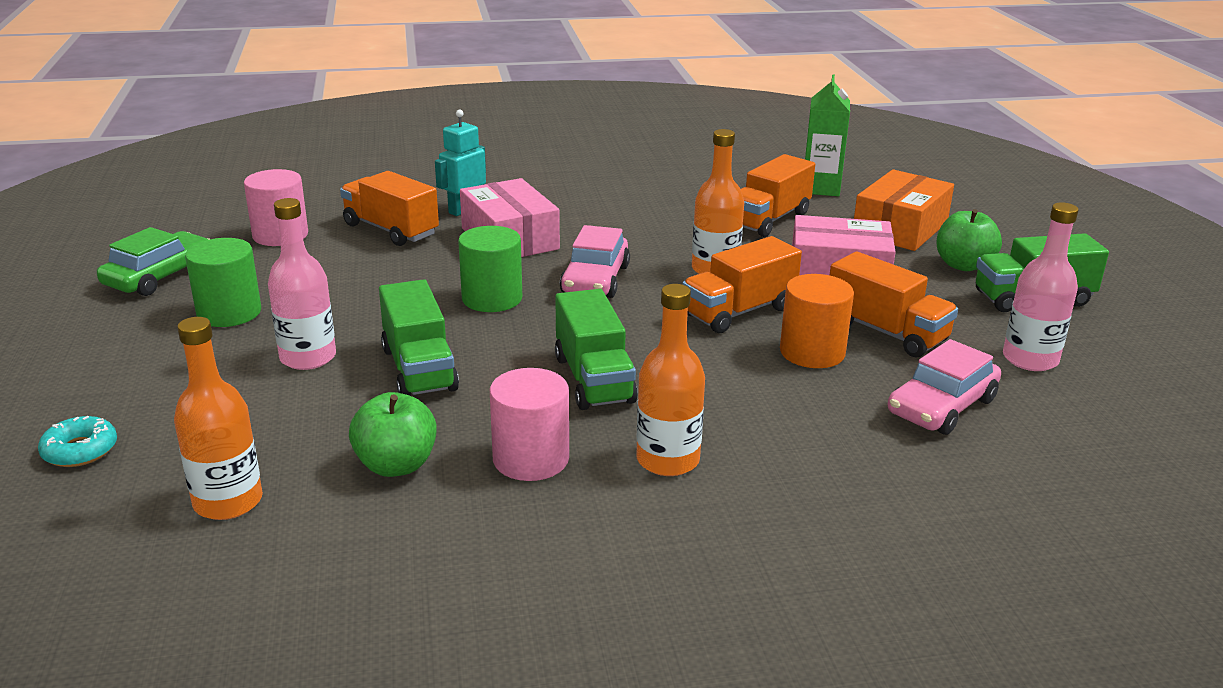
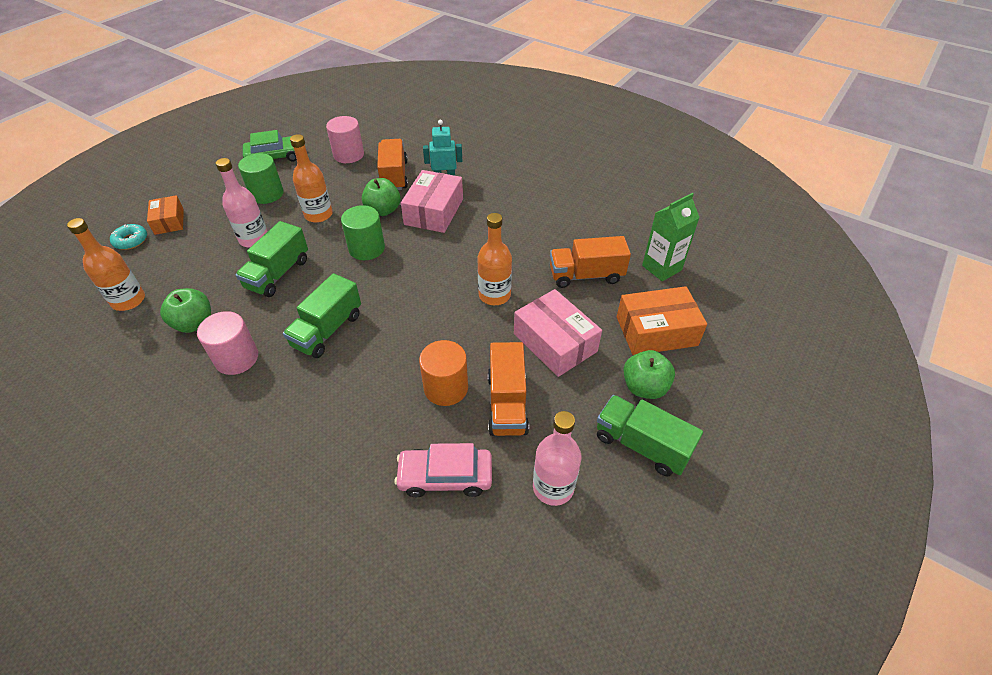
camera: 45 degrees right, 20 degrees up
pink car [560,225,630,298] -> none
orange bottle [637,284,705,476] -> orange bottle moved to [290,134,333,223]
orange truck [682,236,802,333] -> none
none -> orange box [147,195,184,235]
none -> green apple [362,178,400,216]

